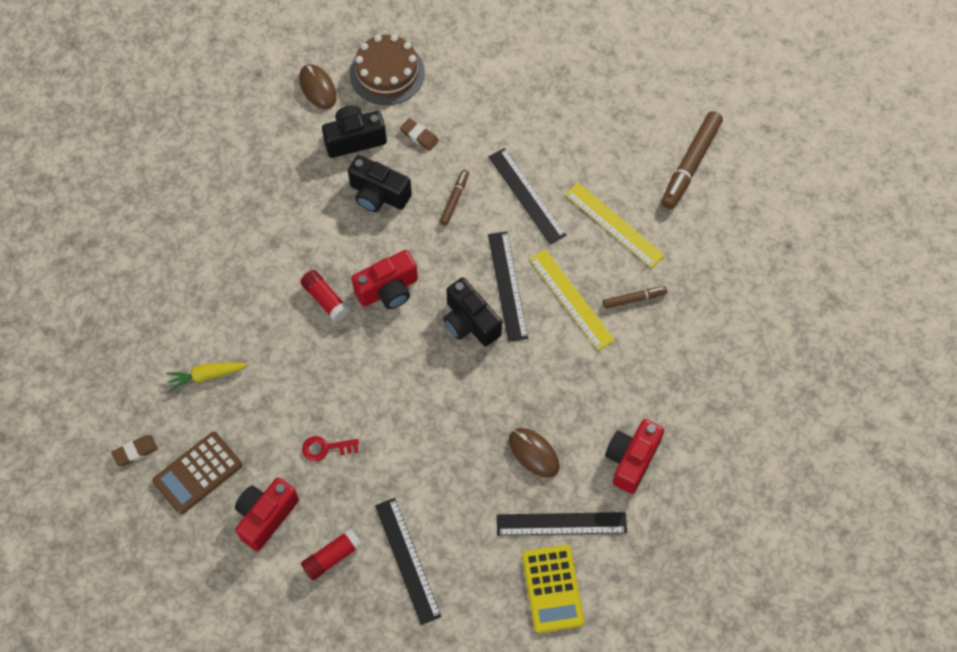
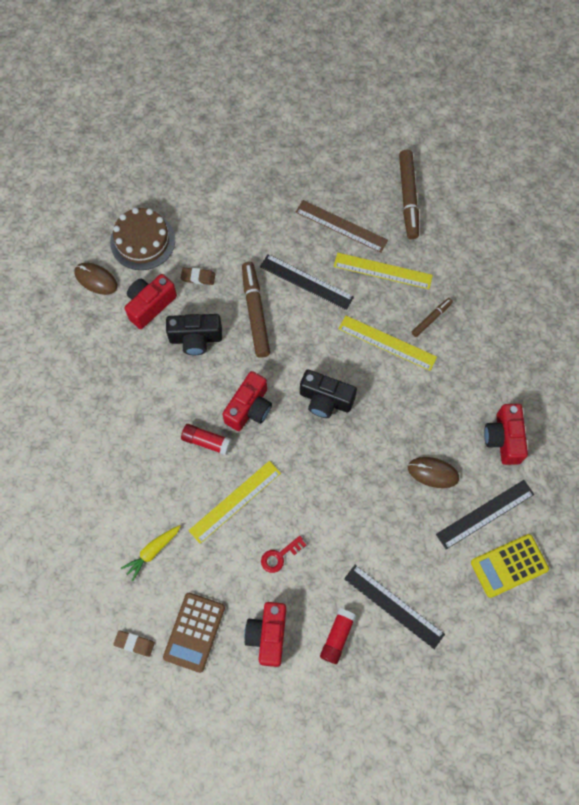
camera: 30 degrees left, 5 degrees up
brown eraser [111,435,158,466] -> brown eraser turned 75 degrees clockwise [113,631,155,657]
black camera [322,105,387,158] -> red camera [125,274,177,329]
brown marker [440,170,469,225] -> brown marker [242,262,270,358], size x1.87
black ruler [488,232,528,342] -> none
yellow calculator [522,545,584,633] -> yellow calculator turned 105 degrees clockwise [471,534,549,598]
none -> yellow ruler [188,461,281,544]
none -> brown ruler [296,200,388,253]

